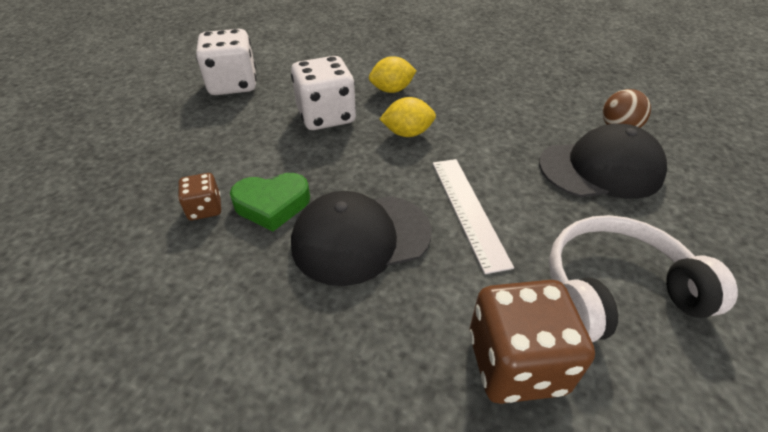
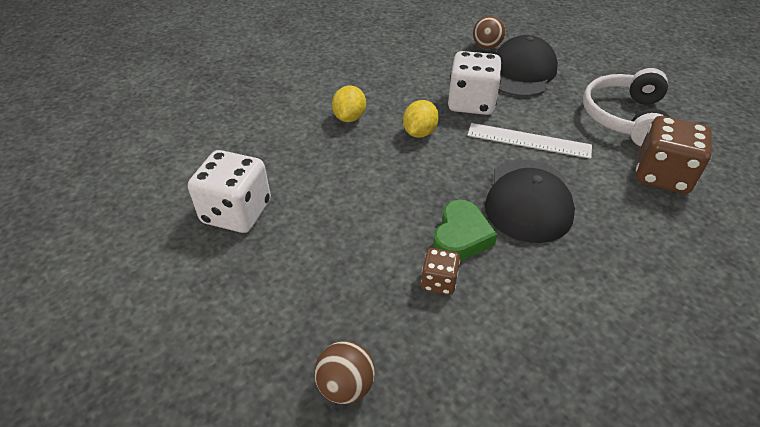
camera: 60 degrees left, 0 degrees up
white dice [291,56,356,130] -> white dice moved to [448,51,502,115]
none -> brown ball [314,341,375,404]

